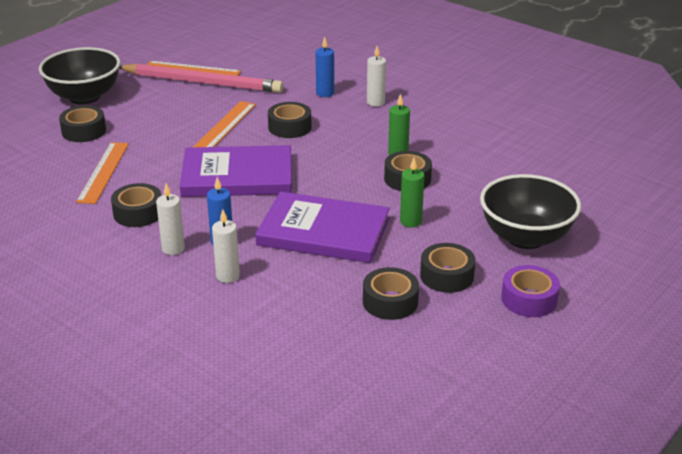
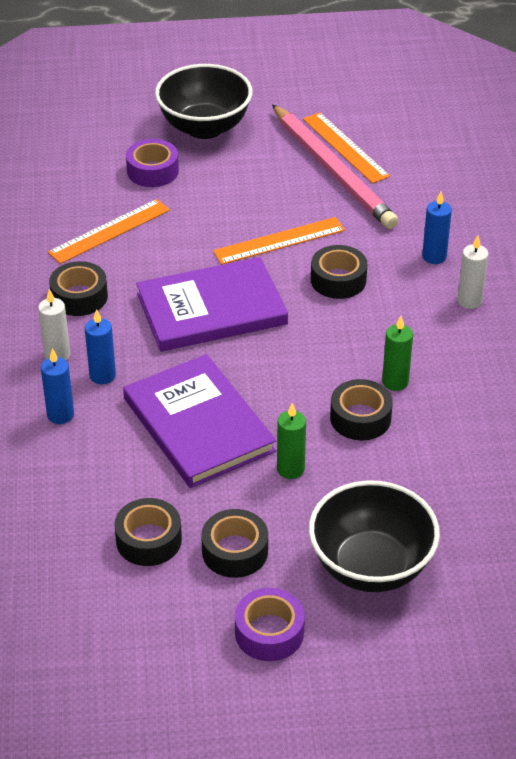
camera: 45 degrees right, 10 degrees up
black tape [59,106,106,142] -> purple tape [126,139,179,187]
purple book [180,145,292,197] -> purple book turned 60 degrees counterclockwise [136,257,288,352]
white candle [212,210,240,283] -> blue candle [41,348,74,424]

